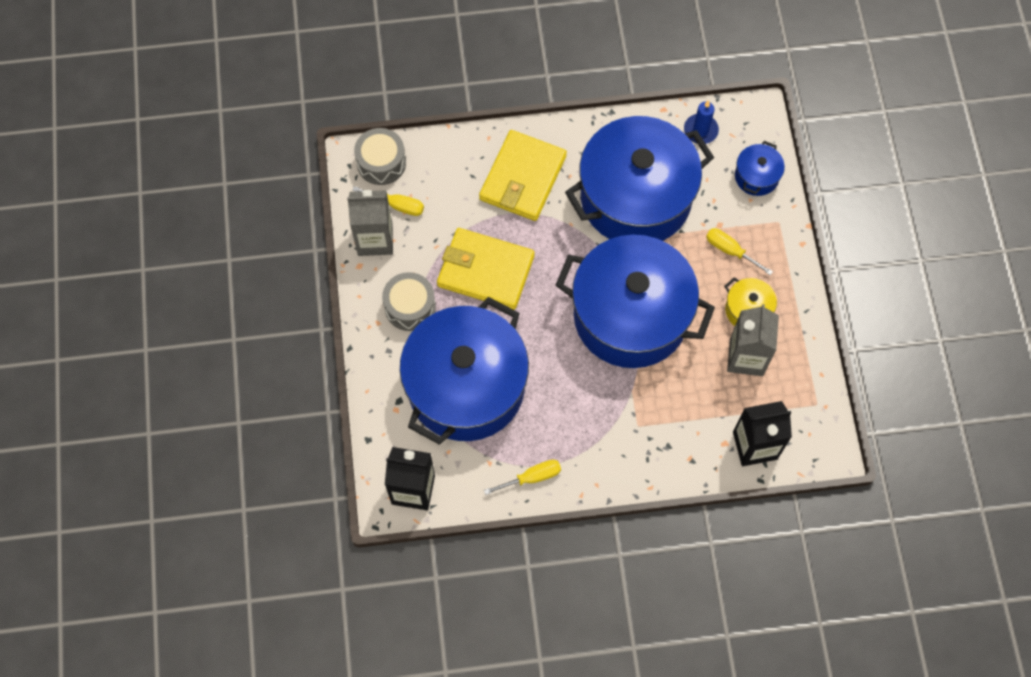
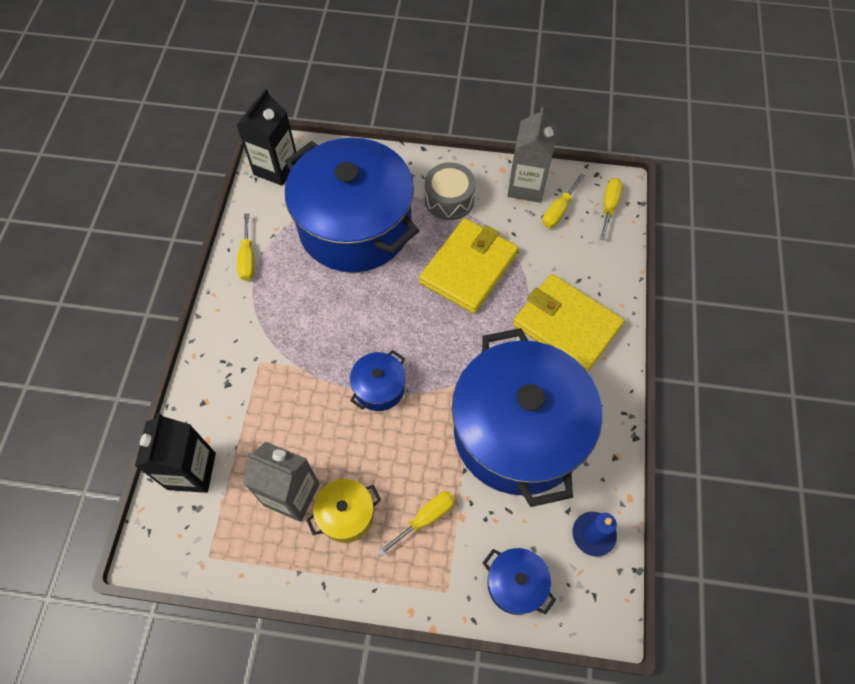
camera: 105 degrees right, 5 degrees down
grey drum [354,128,406,185] -> yellow screwdriver [600,178,623,240]
blue pot [556,235,715,368] -> blue pot [350,350,406,411], size x0.40

